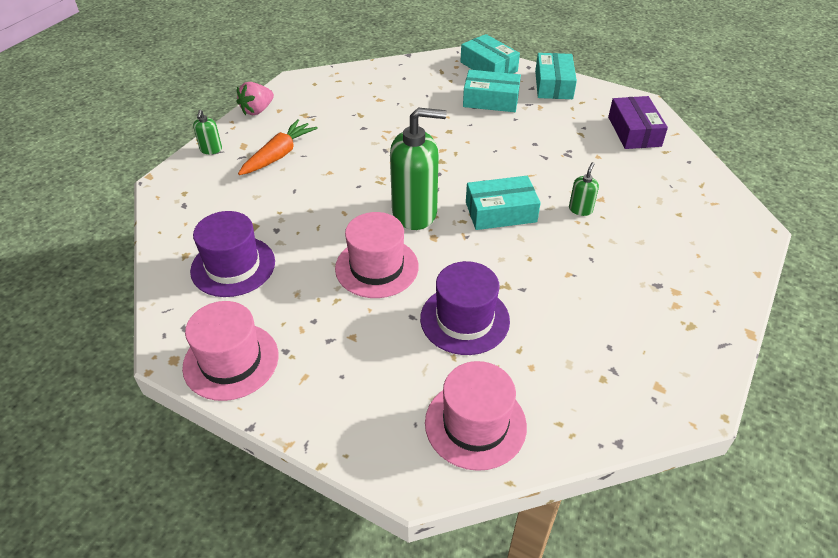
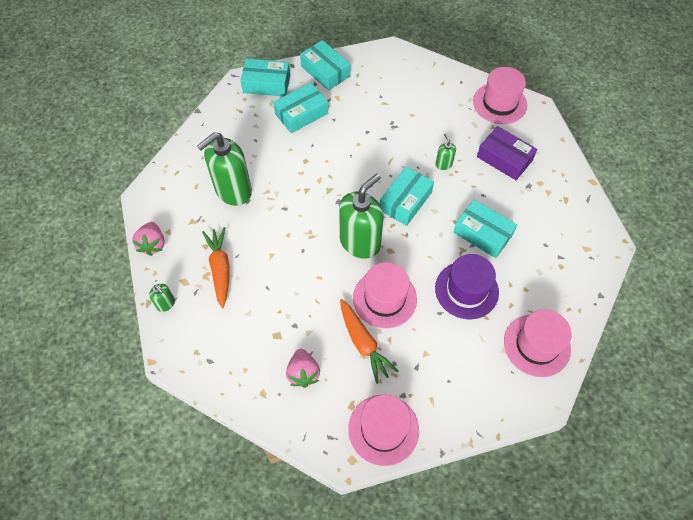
camera: 45 degrees left, 15 degrees up
purple hat [190,211,275,297] -> pink strawberry [286,349,320,388]
purple box [608,96,668,149] -> purple box moved to [477,126,537,180]
none -> green soap dispenser [197,132,252,206]
none -> orange carrot [340,299,399,384]
none -> turquoise box [453,200,517,258]
none -> pink hat [473,67,527,124]

